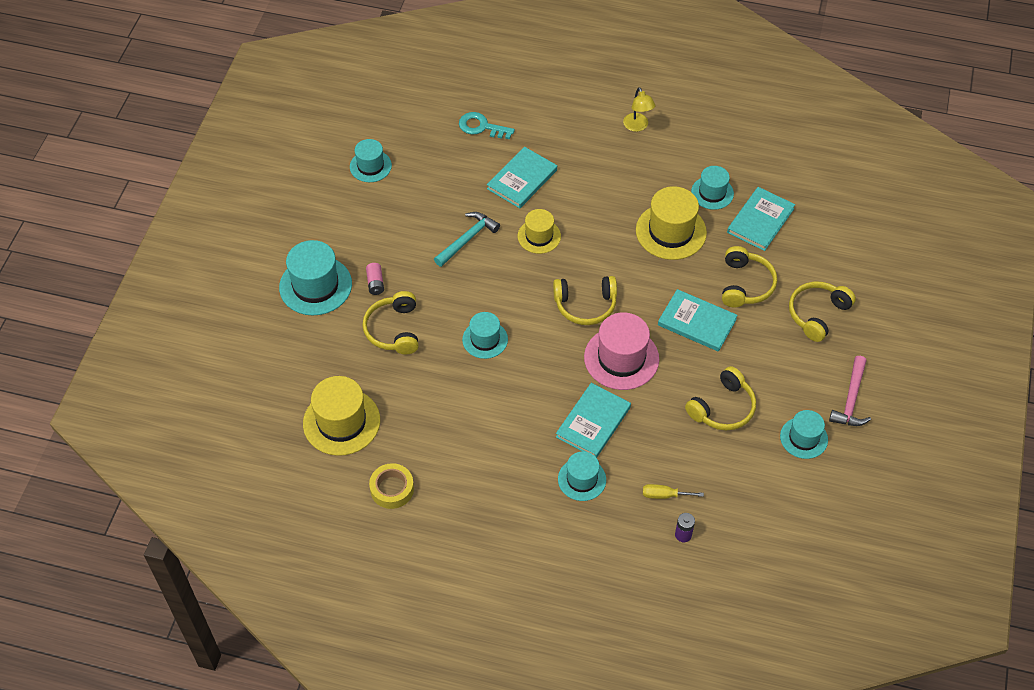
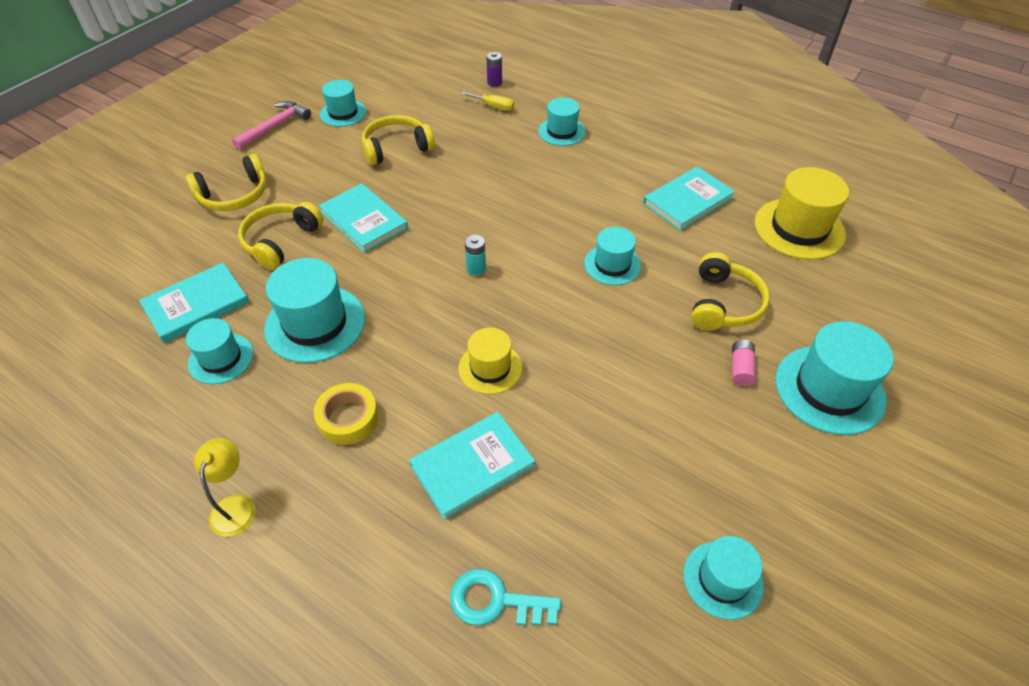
camera: 160 degrees left, 5 degrees down
yellow tape [369,463,414,509] -> yellow tape moved to [314,383,379,445]
turquoise hammer [434,212,500,267] -> none
turquoise key [459,112,515,139] -> turquoise key turned 150 degrees clockwise [450,569,561,626]
yellow headphones [553,276,617,325] -> turquoise battery [465,235,486,276]
turquoise book [556,383,631,458] -> turquoise book moved to [643,166,735,231]
pink hat [584,312,659,390] -> none
yellow hat [636,186,707,260] -> turquoise hat [264,258,365,363]

